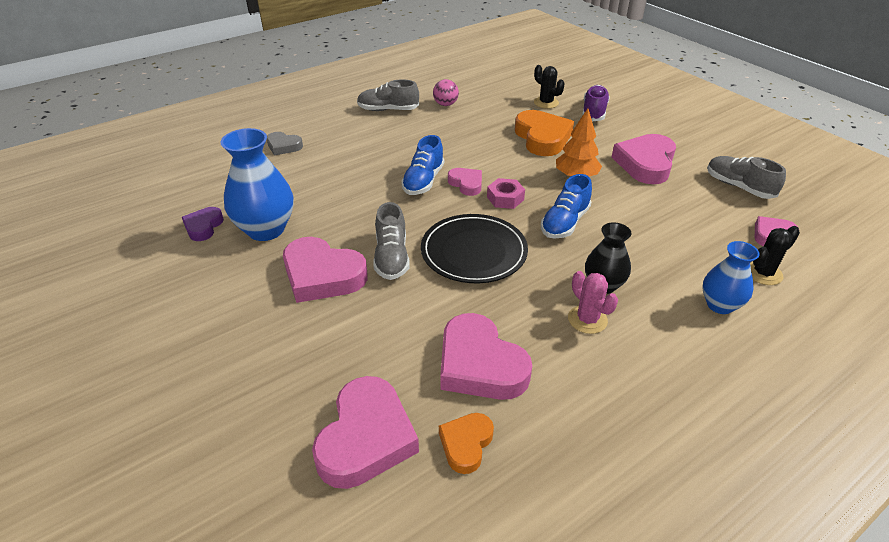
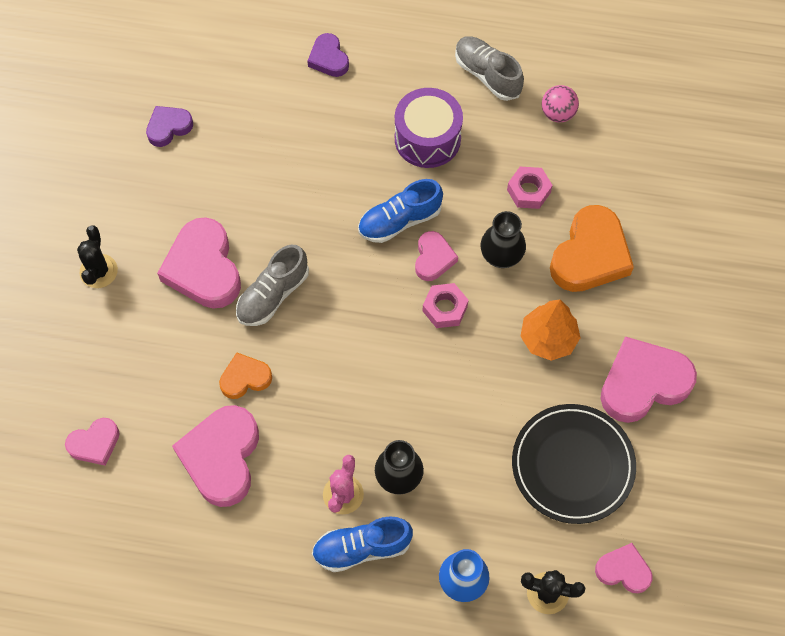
camera: 45 degrees right, 25 degrees up
blue vase [221,128,293,241] -> none
grey heart [267,132,303,155] -> purple heart [307,33,349,77]
pink heart [312,376,419,489] -> pink heart [65,418,120,466], size x0.55
black plate [421,214,528,283] -> black plate moved to [512,404,636,524]
orange heart [439,413,494,474] -> orange heart moved to [219,353,272,399]
black cactus [534,65,565,109] -> black cactus moved to [77,225,118,288]
blue shoe [541,174,592,239] -> blue shoe moved to [312,516,413,572]
purple shoe [582,85,610,121] -> none
grey shoe [707,156,786,199] -> none
none -> purple drum [395,88,463,168]
none -> black vase [481,211,526,268]
none -> pink nut [507,167,553,209]

